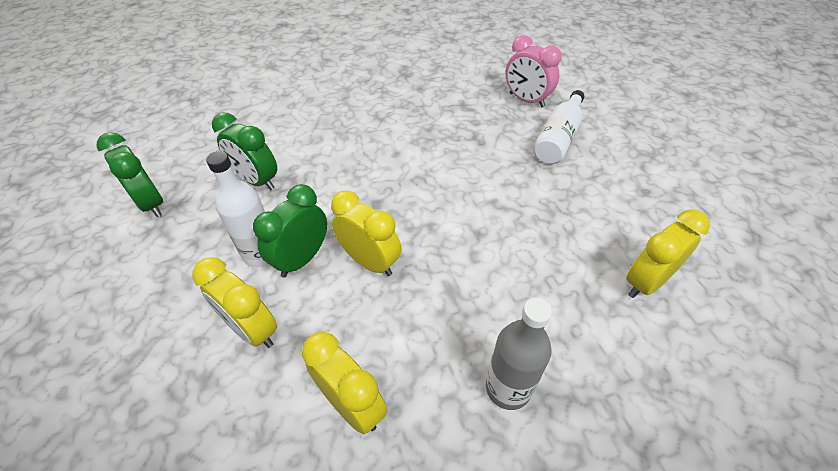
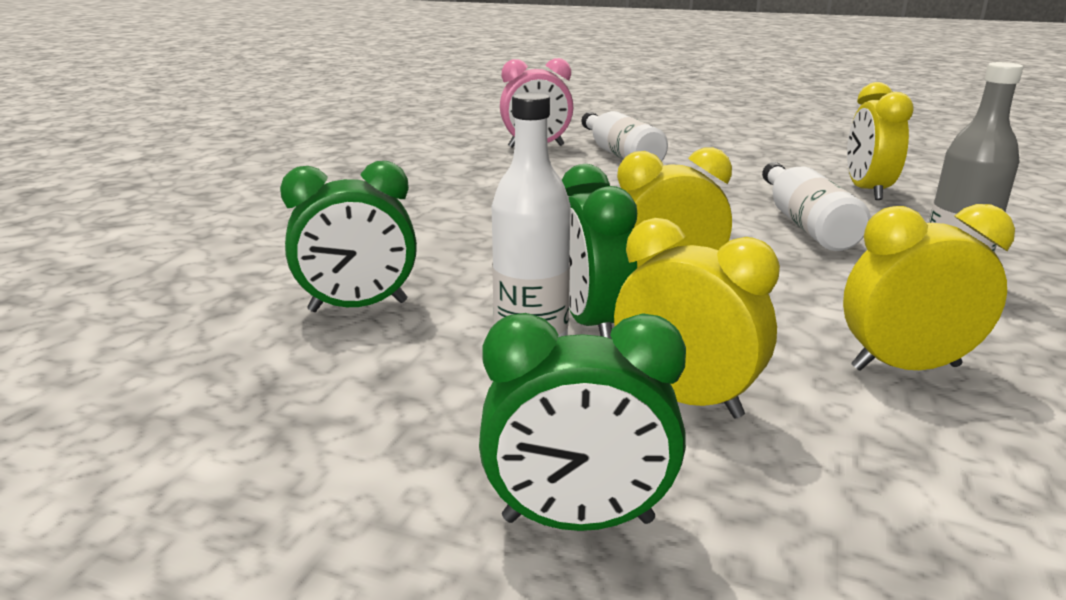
camera: 50 degrees left, 25 degrees down
green clock [97,132,163,217] -> green clock moved to [479,313,686,531]
yellow clock [192,257,277,348] -> yellow clock turned 135 degrees counterclockwise [614,218,780,418]
none -> white bottle [762,162,871,251]

